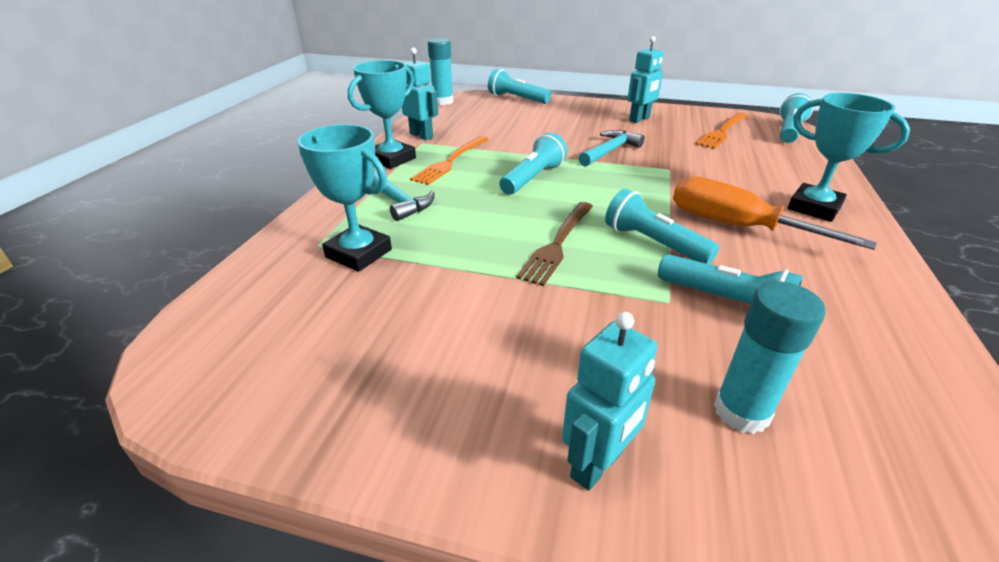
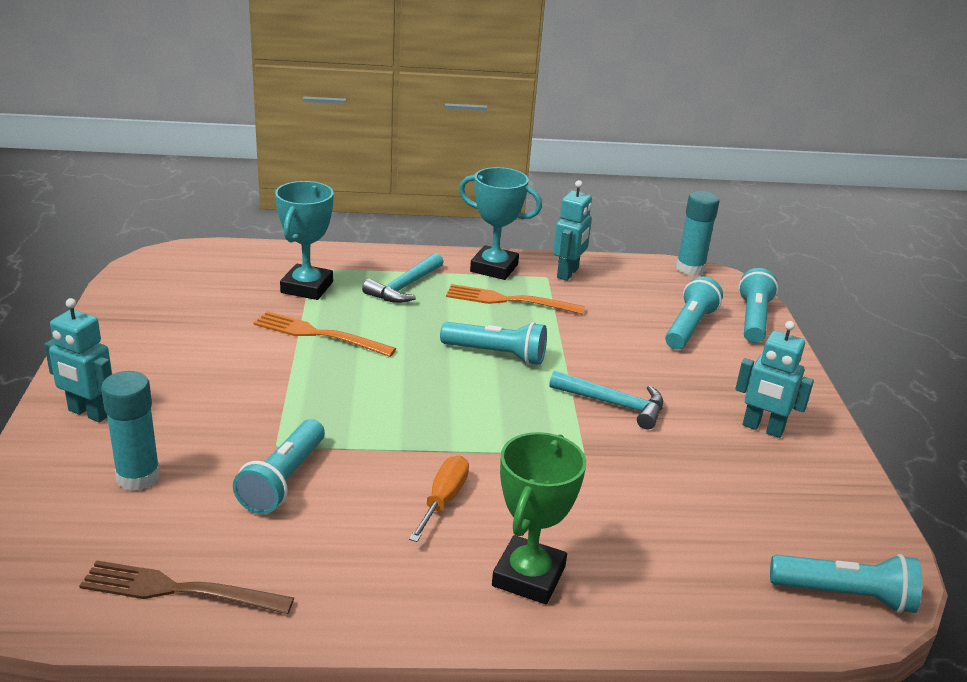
camera: 70 degrees right, 5 degrees down
brown fork [516,202,593,286] -> brown fork moved to [79,560,294,614]
turquoise flashlight [605,188,719,264] -> turquoise flashlight moved to [665,276,723,350]
orange screwdriver [673,176,877,250] -> orange screwdriver [409,456,469,542], size x0.57
orange fork [696,113,747,149] -> orange fork moved to [253,311,396,357]
turquoise trophy [788,93,910,222] -> green trophy [492,432,586,604]

